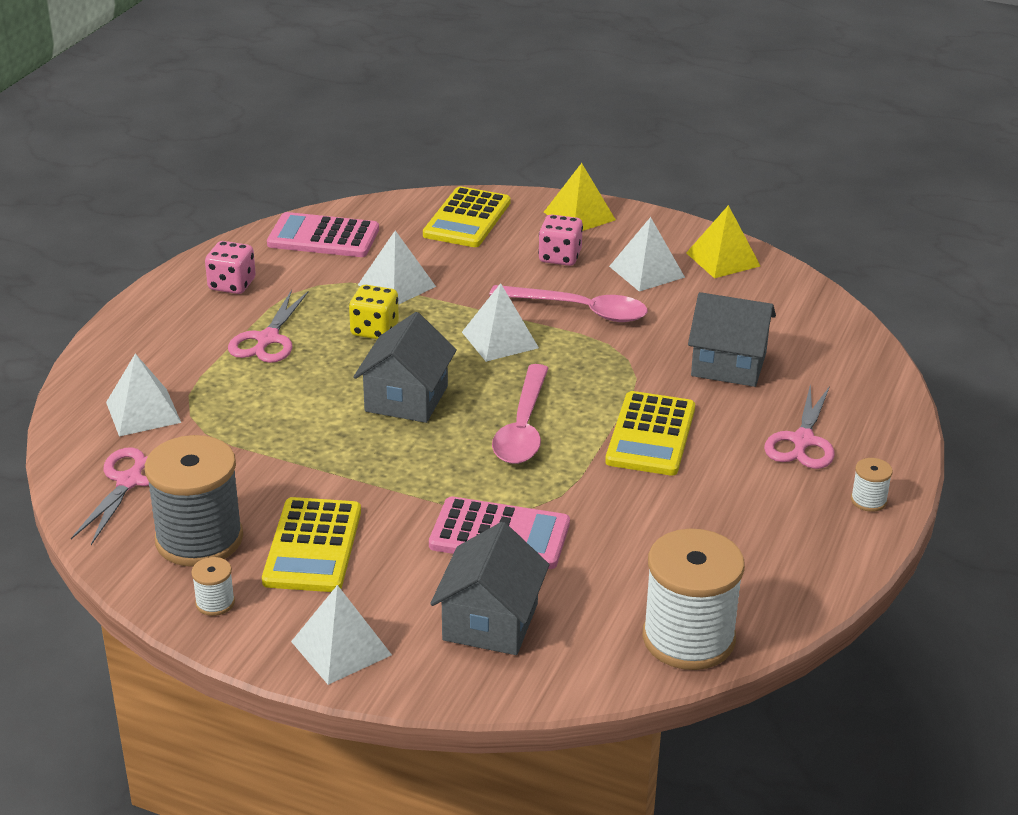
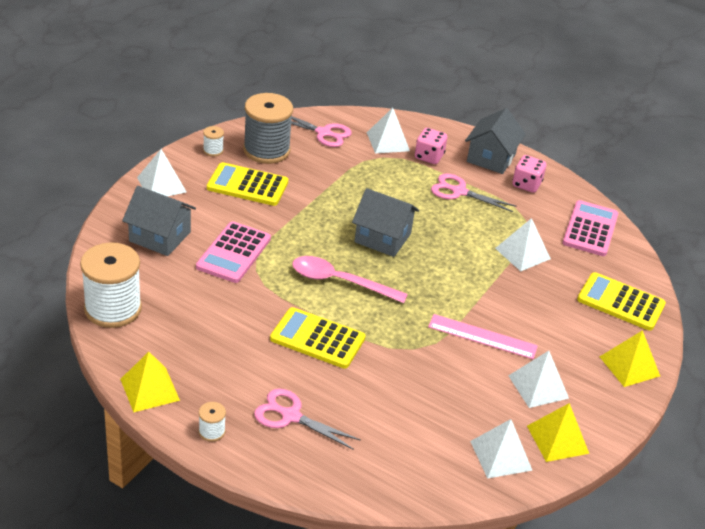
camera: 95 degrees right, 5 degrees up
yellow dice [349,285,399,339] -> none
white pyramid [462,283,539,362] -> white pyramid moved to [470,419,533,479]
pink spoon [489,285,648,322] -> pink ruler [428,314,538,359]
pink dice [538,215,583,266] -> pink dice moved to [415,128,447,164]
grey house [688,292,776,387] -> grey house moved to [465,108,526,174]
none -> yellow pyramid [120,352,180,413]

